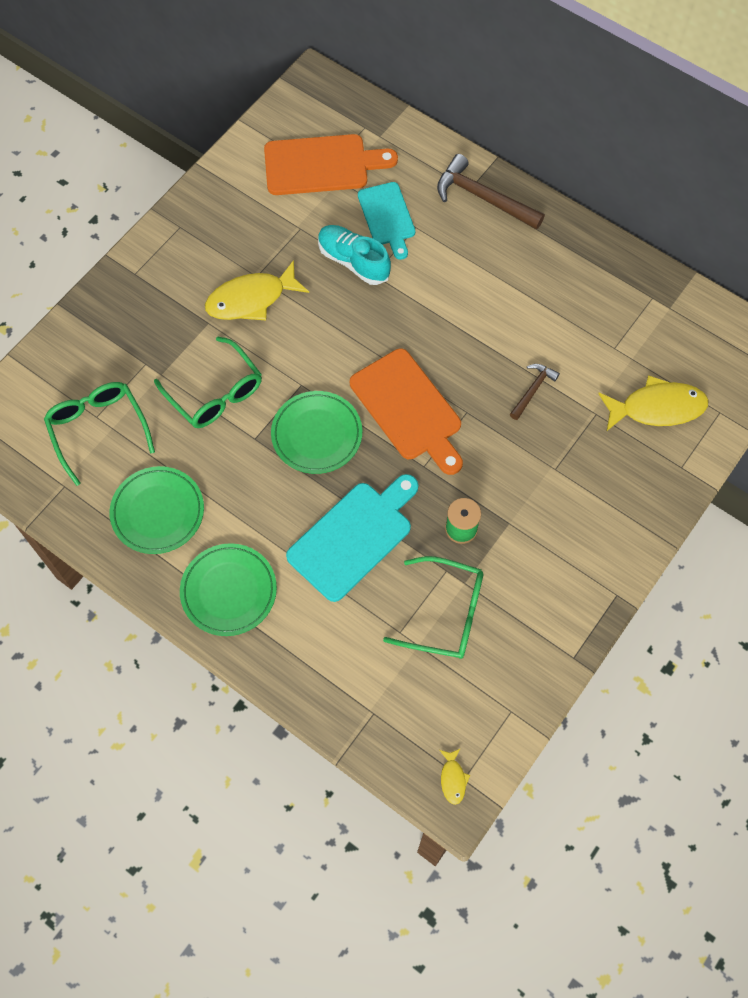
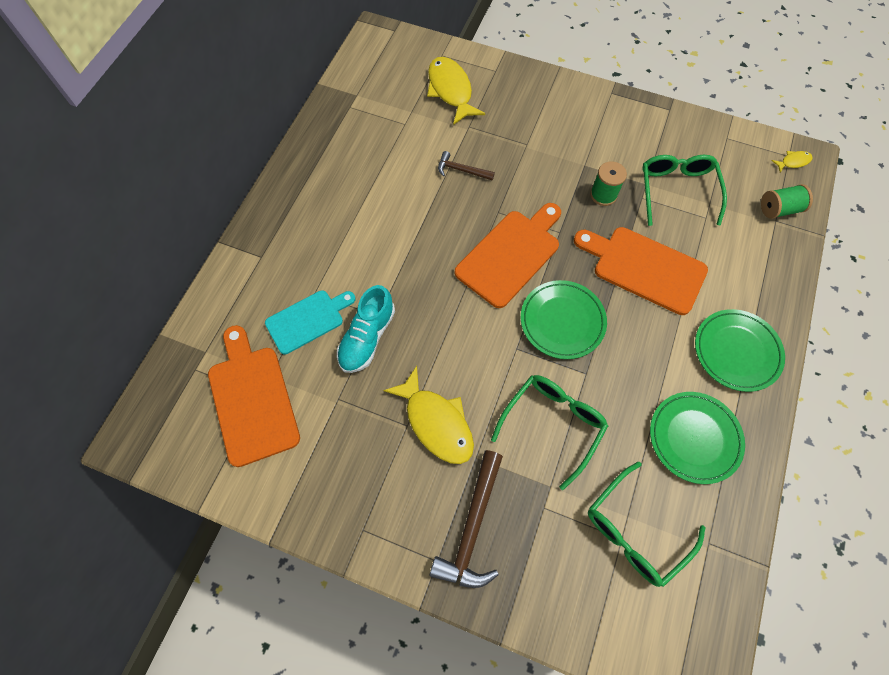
camera: 105 degrees left, 0 degrees up
turquoise cutting board [286,474,418,602] -> orange cutting board [574,227,708,315]
brown hammer [437,154,545,230] -> brown hammer moved to [429,450,503,588]
none -> green spool [761,184,813,219]

